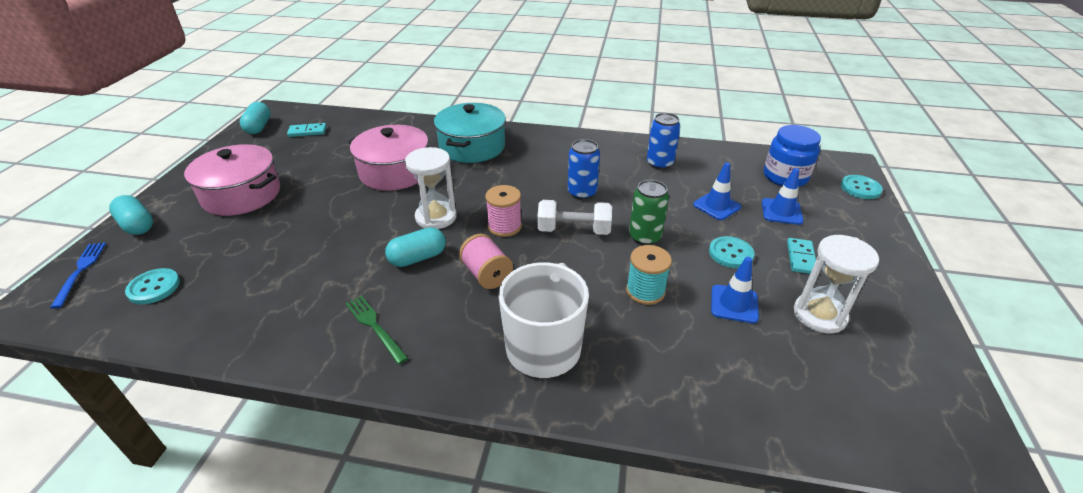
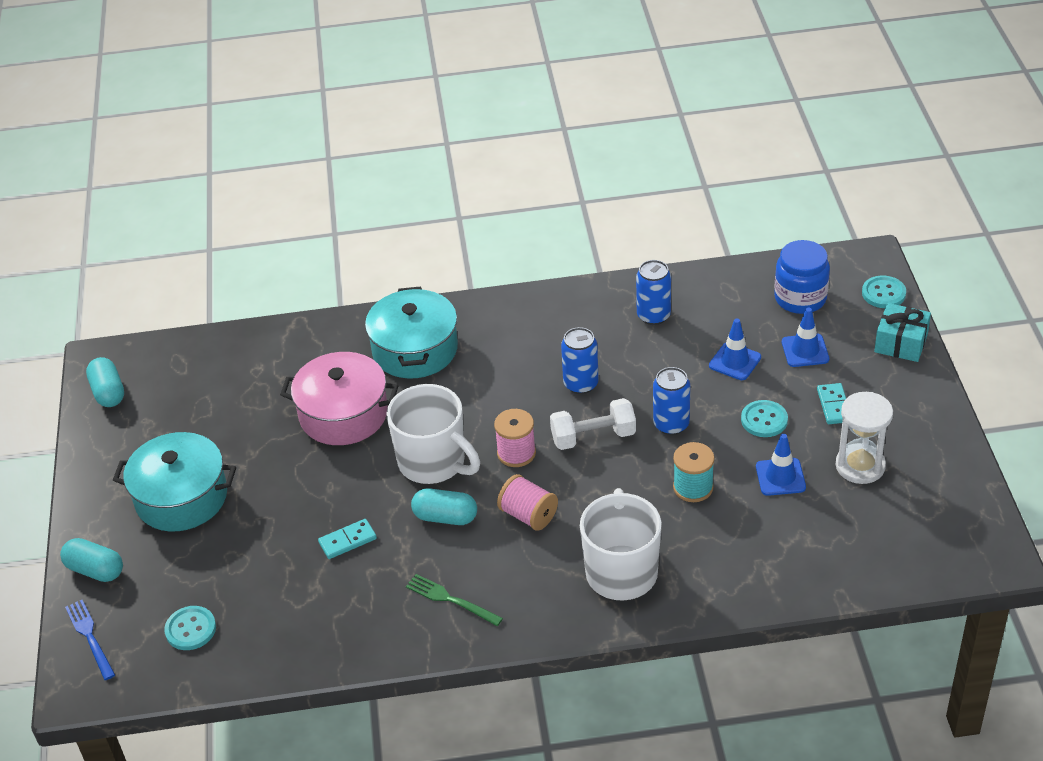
camera: 15 degrees left, 5 degrees up
pink pot [184,144,280,216] -> turquoise pot [113,432,236,531]
turquoise domino [287,123,327,137] -> turquoise domino moved to [318,519,377,559]
turquoise capsule [385,227,446,267] -> turquoise capsule turned 60 degrees clockwise [411,488,477,525]
white hourglass [405,147,457,229] -> white mug [387,384,480,484]
green can [629,180,669,245] -> blue can [653,367,690,435]
none -> turquoise gift [874,303,931,362]

